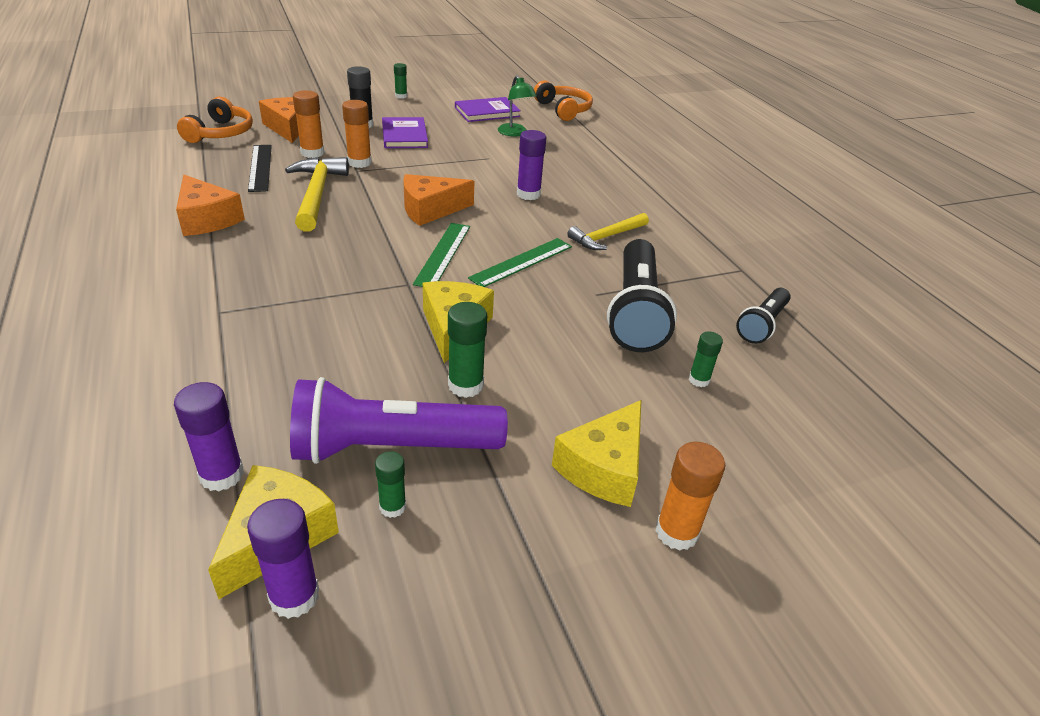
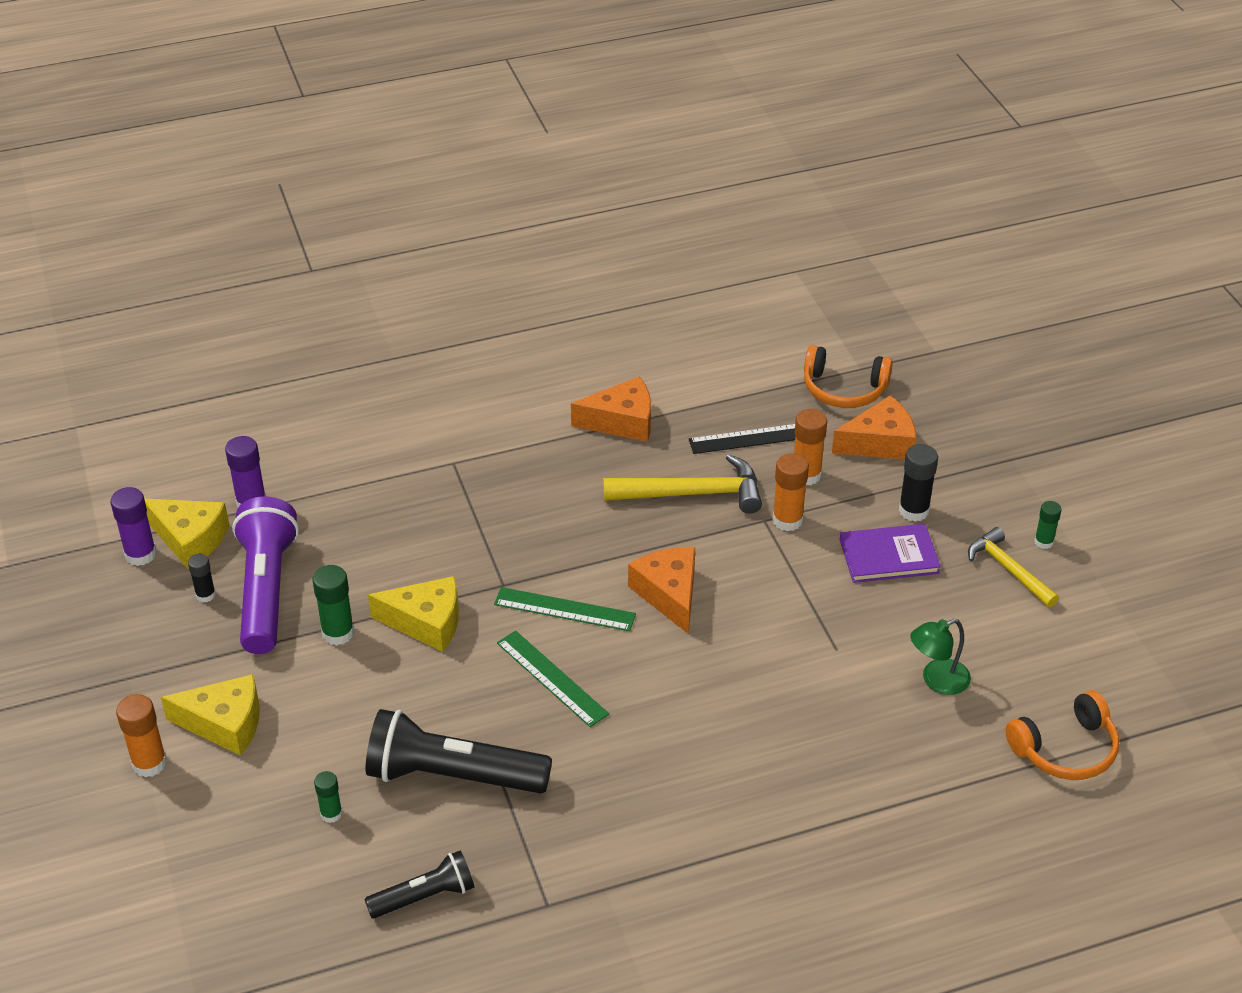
camera: 95 degrees right, 5 degrees up
orange cheese [176,175,245,236] -> orange cheese turned 150 degrees counterclockwise [571,376,651,442]
green glue stick [375,451,406,518] -> black glue stick [188,554,216,602]
purple book [455,97,521,122] -> none
purple glue stick [517,130,547,200] -> none
yellow cheese [552,400,641,507] -> yellow cheese turned 150 degrees clockwise [161,674,260,756]
yellow hammer [567,213,649,250] -> yellow hammer moved to [968,527,1059,607]
black flashlight [736,288,791,344] -> black flashlight turned 120 degrees clockwise [364,850,474,918]

